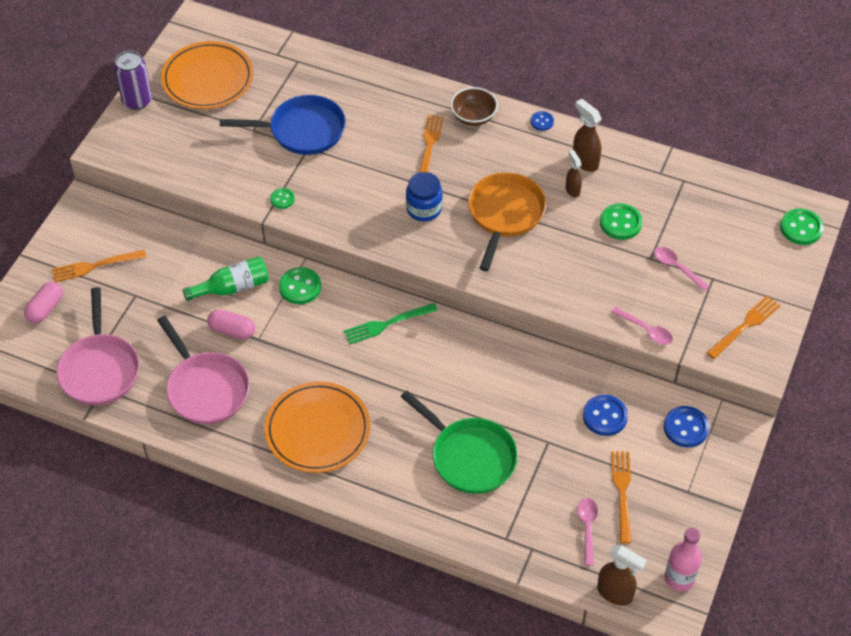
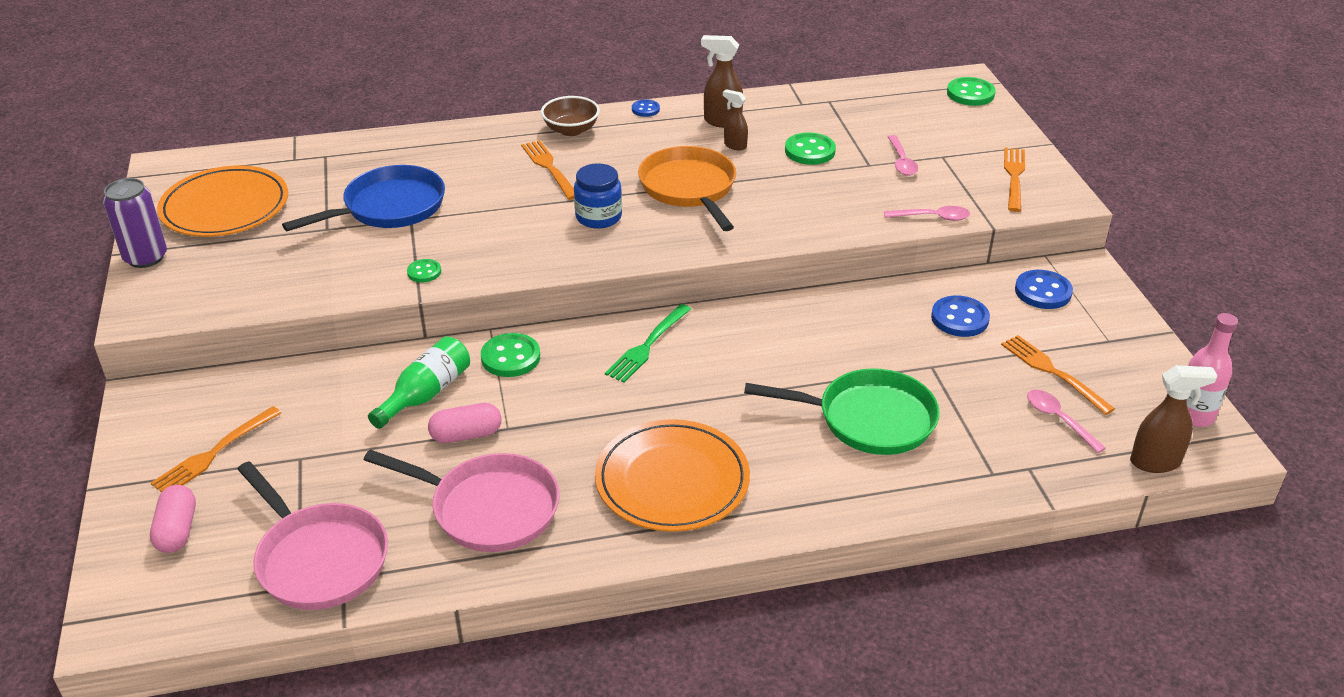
camera: 35 degrees left, 15 degrees down
pink spoon [654,247,709,291] -> pink spoon turned 105 degrees counterclockwise [888,135,918,176]

